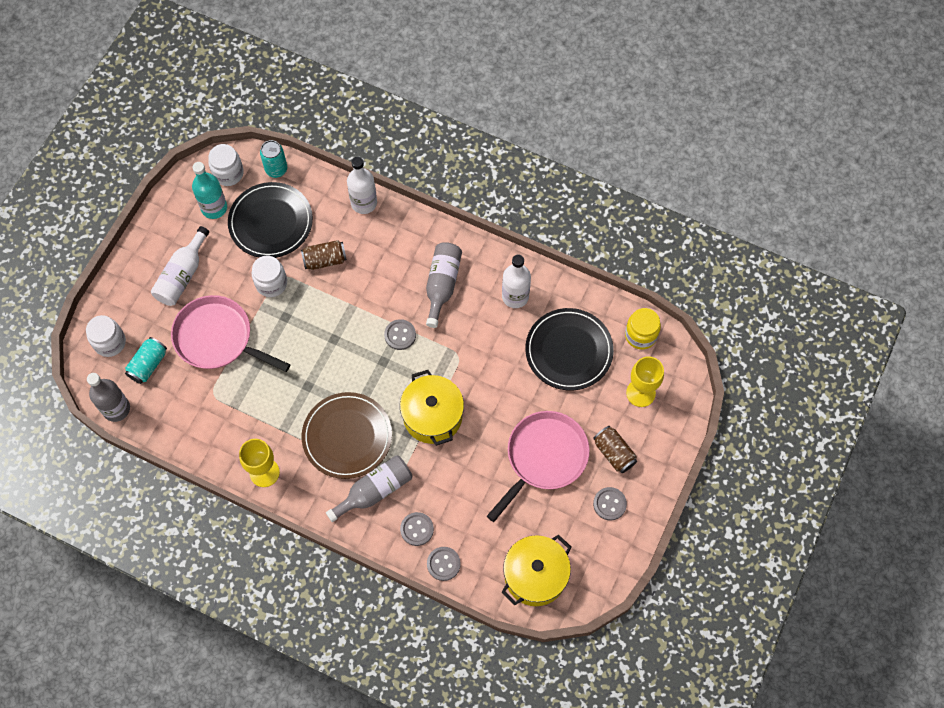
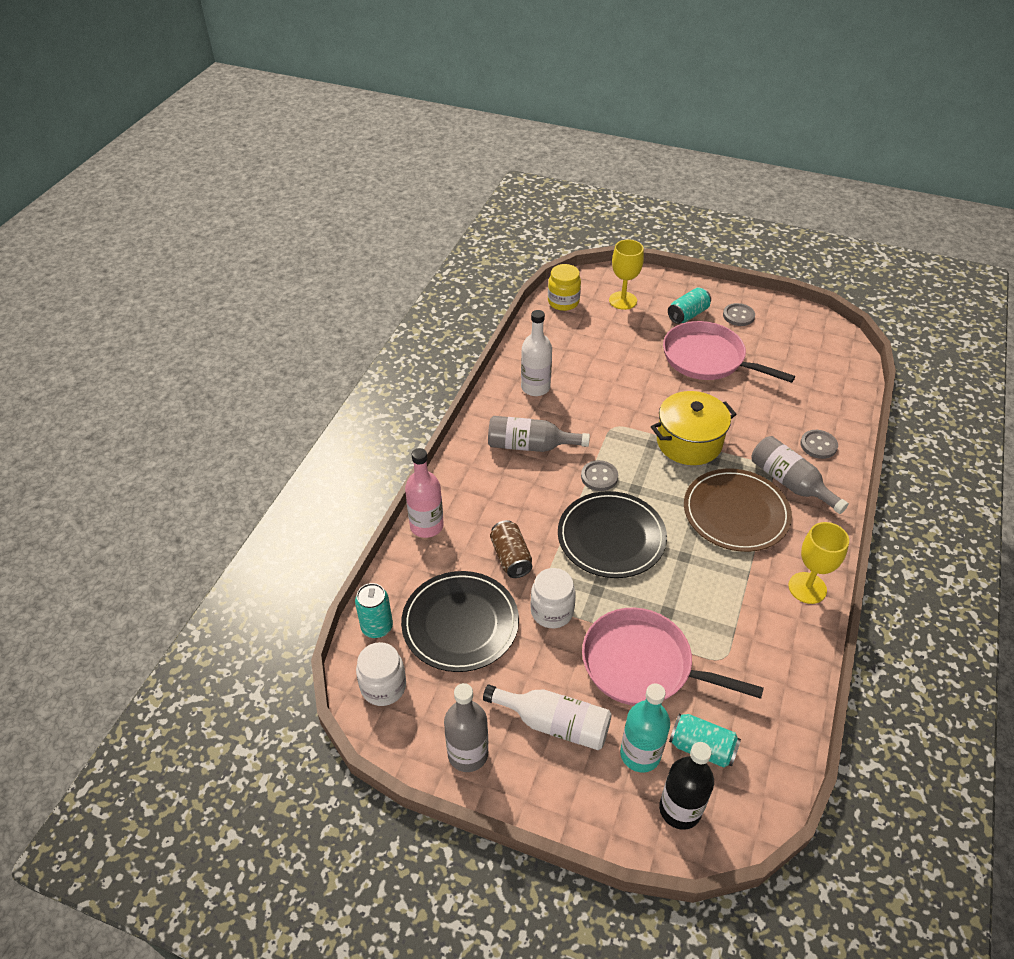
camera: 95 degrees left, 20 degrees down
white jar [86,315,126,357] -> black bottle [659,742,714,830]
grey bottle [87,373,130,422] -> grey bottle moved to [444,683,488,772]
pink pan [171,295,290,372] -> pink pan turned 90 degrees clockwise [582,608,764,705]
turquoise bottle [192,162,227,219] -> turquoise bottle moved to [620,684,670,772]
white bottle [347,157,377,214] -> pink bottle [405,448,444,538]
grey button [427,547,461,581] -> none
yellow pot [501,534,572,606] -> none
black plate [525,308,614,390] -> black plate moved to [558,491,667,578]
brown can [593,426,637,473] -> turquoise can [668,288,711,324]

